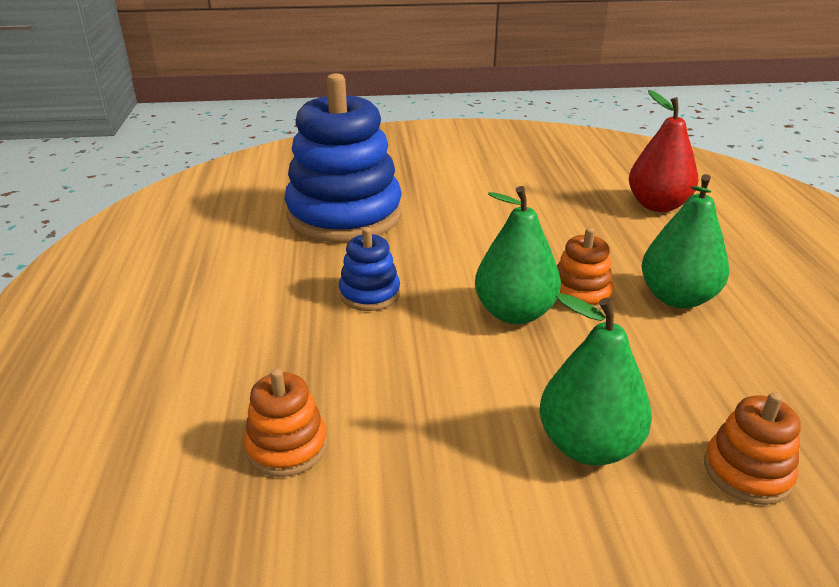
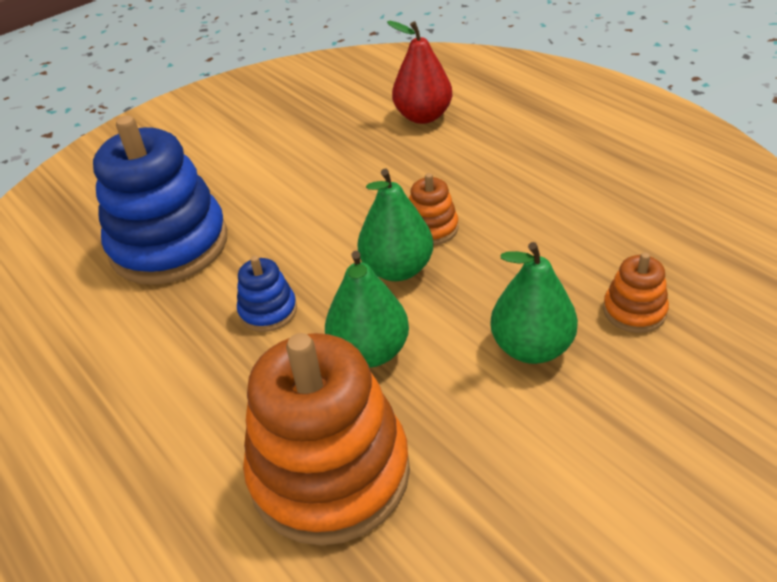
camera: 30 degrees left, 10 degrees up
orange stacking toy [244,368,327,477] -> orange stacking toy [243,333,410,546], size x2.25
green pear [642,174,729,308] -> green pear moved to [325,251,409,368]

